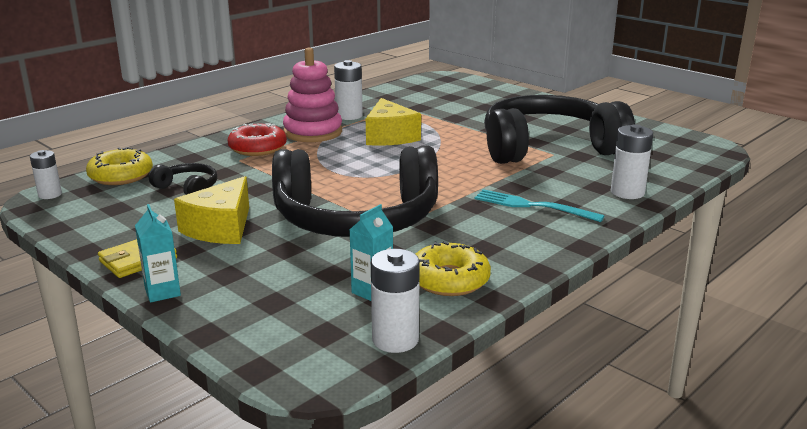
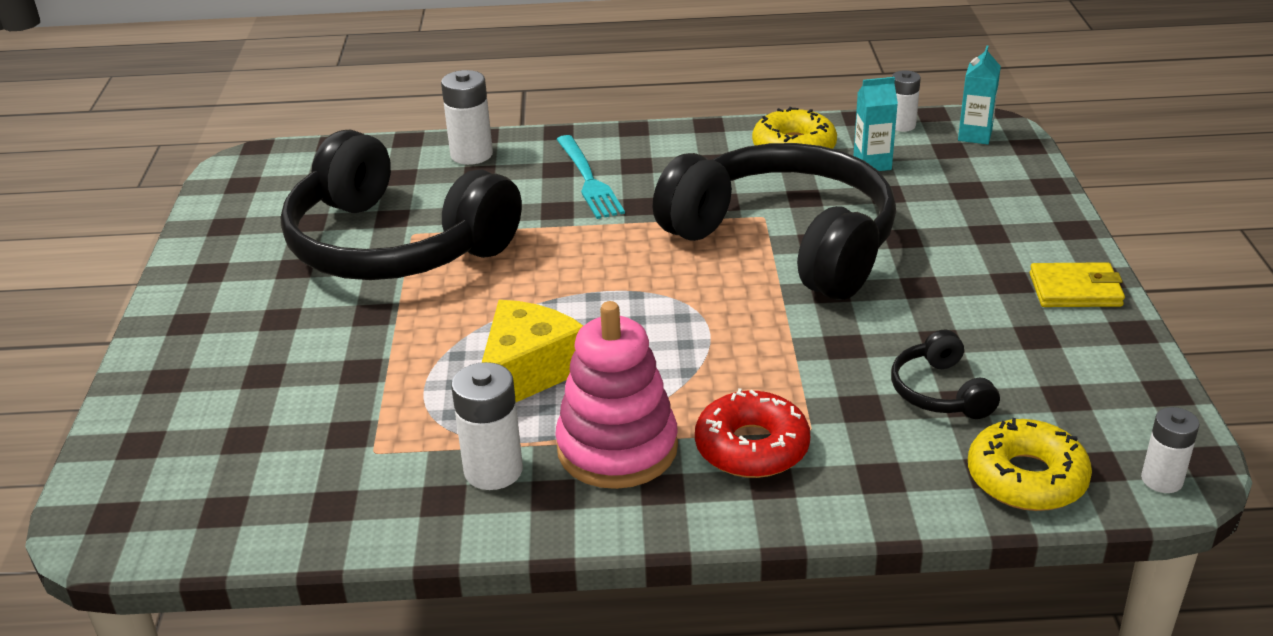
camera: 135 degrees left, 10 degrees up
turquoise carton [135,204,181,302] -> turquoise carton moved to [958,45,1001,144]
yellow cheese [174,176,249,244] -> none
white battery [371,249,420,353] -> white battery [892,70,921,132], size x0.66

